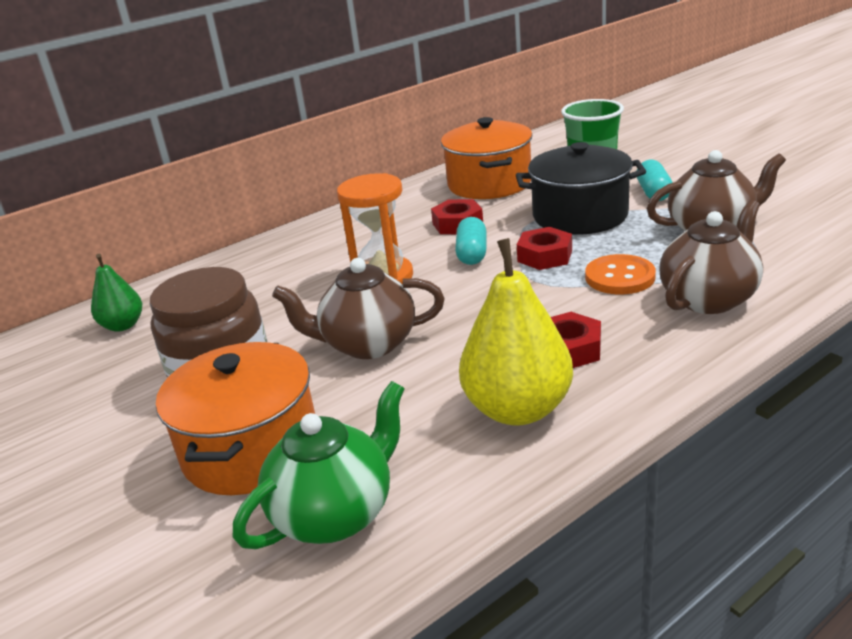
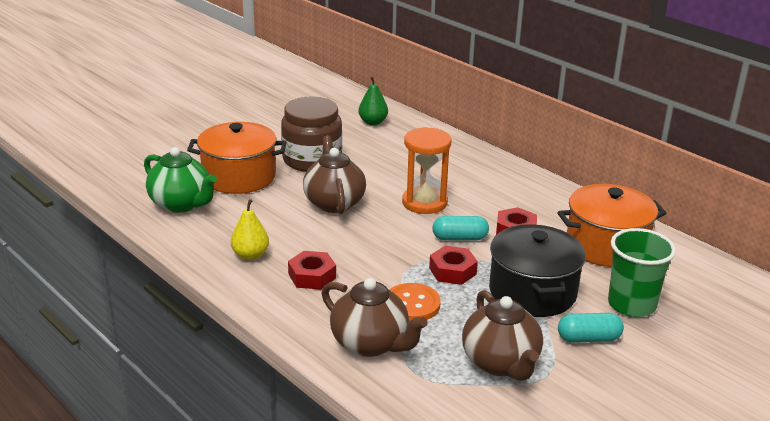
camera: 80 degrees right, 0 degrees up
yellow pear [459,238,573,426] -> yellow pear [231,199,269,260], size x0.56

